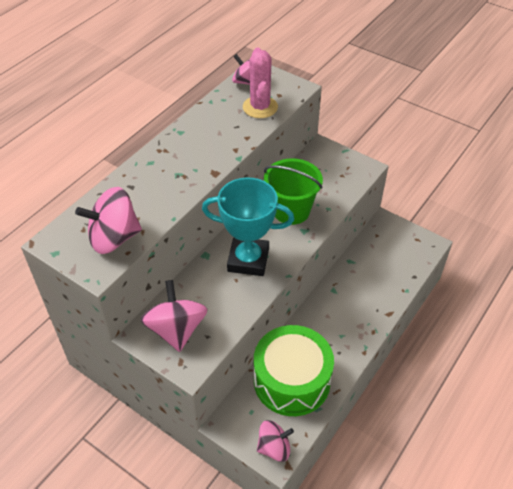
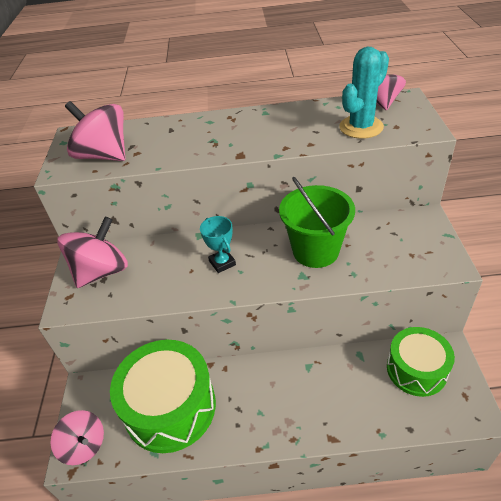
camera: 55 degrees right, 5 degrees down
turquoise trophy [202,178,294,276] -> turquoise trophy [200,216,236,273], size x0.48
pink cactus [243,48,278,118] -> turquoise cactus [339,47,389,139]
none -> green drum [387,327,455,397]

